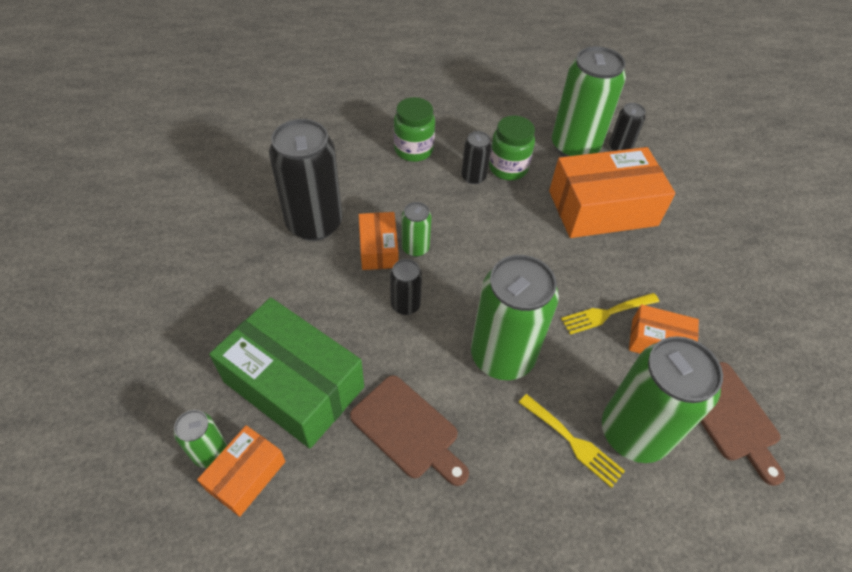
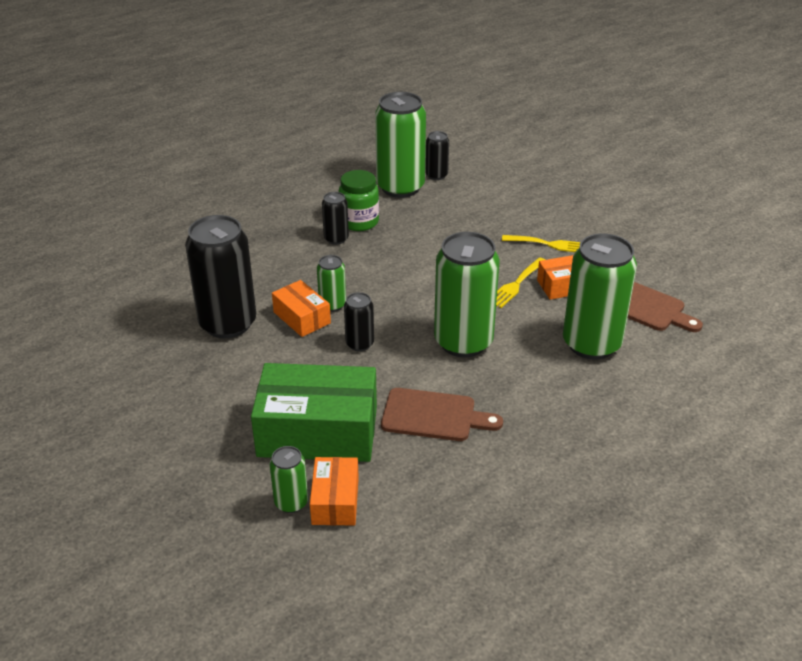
camera: 30 degrees left, 15 degrees down
green jar [394,97,435,162] -> none
yellow fork [518,394,625,488] -> yellow fork moved to [502,235,581,252]
orange box [549,147,675,238] -> none

